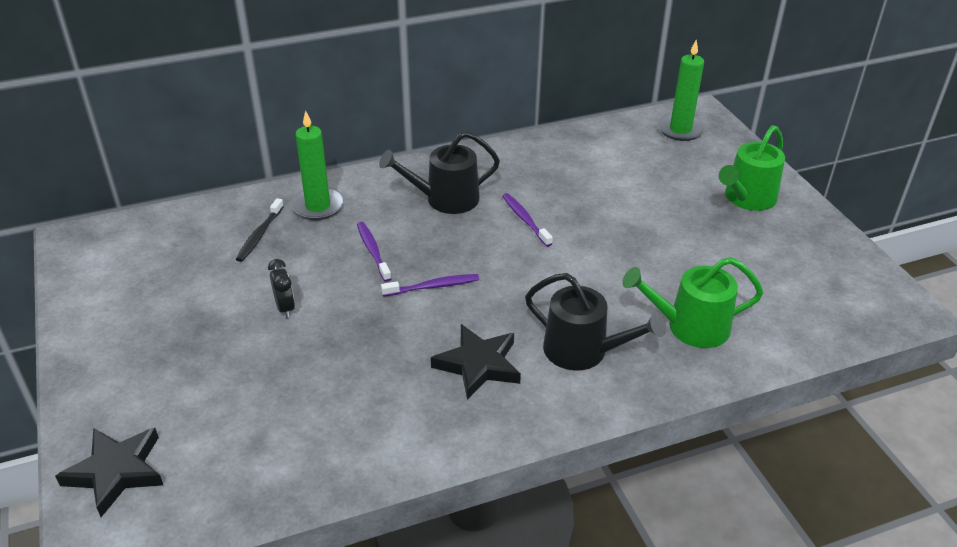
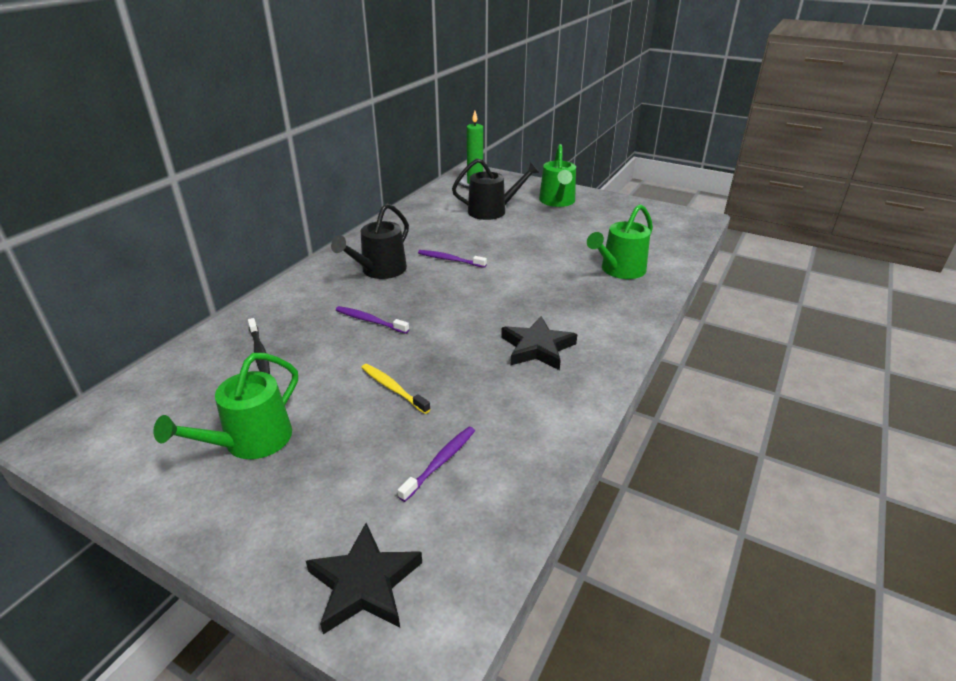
camera: 40 degrees left, 5 degrees down
black clock [268,259,295,318] -> none
green candle [291,110,344,220] -> none
purple toothbrush [381,274,479,297] -> purple toothbrush moved to [398,427,475,502]
black watering can [525,273,666,371] -> black watering can moved to [452,159,539,220]
none -> green watering can [153,353,298,459]
none -> yellow toothbrush [361,364,431,414]

